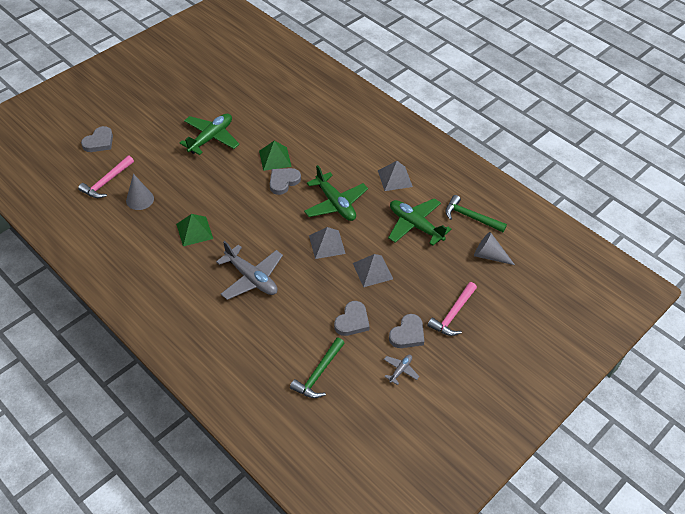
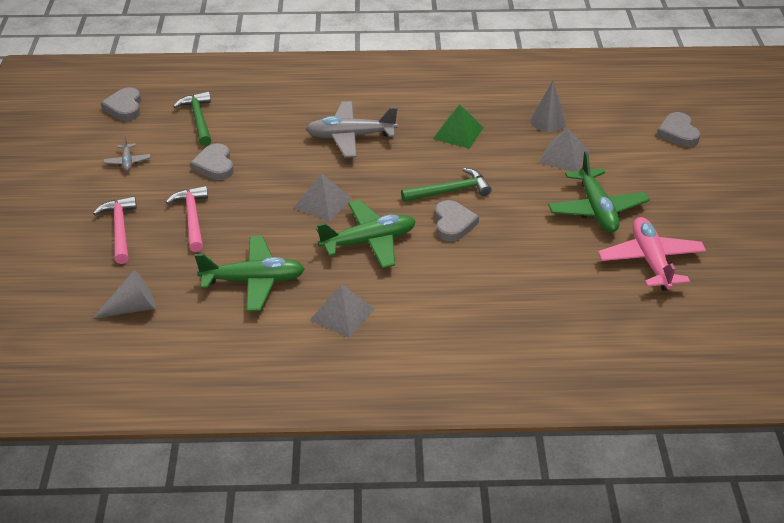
camera: 135 degrees right, 10 degrees down
pink hammer [78,155,134,198] -> pink hammer moved to [166,186,208,252]
green pyramid [259,141,292,171] -> none
green plane [304,165,368,221] -> green plane turned 150 degrees clockwise [316,200,416,268]
grey pyramid [353,254,393,287] -> grey pyramid moved to [538,127,589,172]
grey heart [389,314,424,348] -> grey heart moved to [101,87,141,121]
green hammer [445,195,507,232] -> green hammer moved to [401,168,492,202]
none -> pink plane [598,217,706,291]

